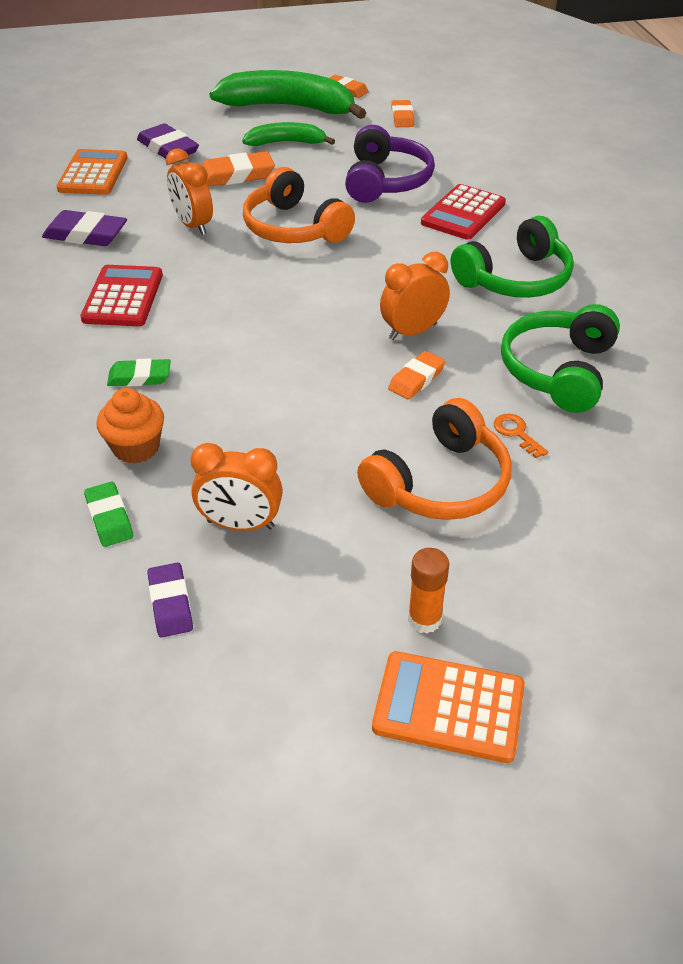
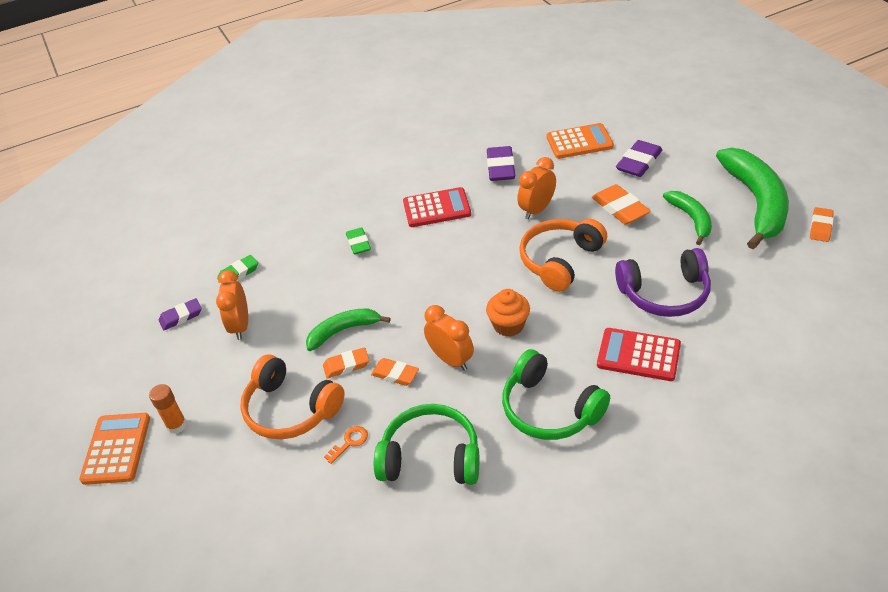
camera: 80 degrees right, 0 degrees up
orange cupcake [96,388,164,464] -> orange cupcake moved to [486,289,530,337]
orange eraser [391,100,414,127] -> orange eraser moved to [323,347,369,378]
none -> green banana [306,308,391,351]

